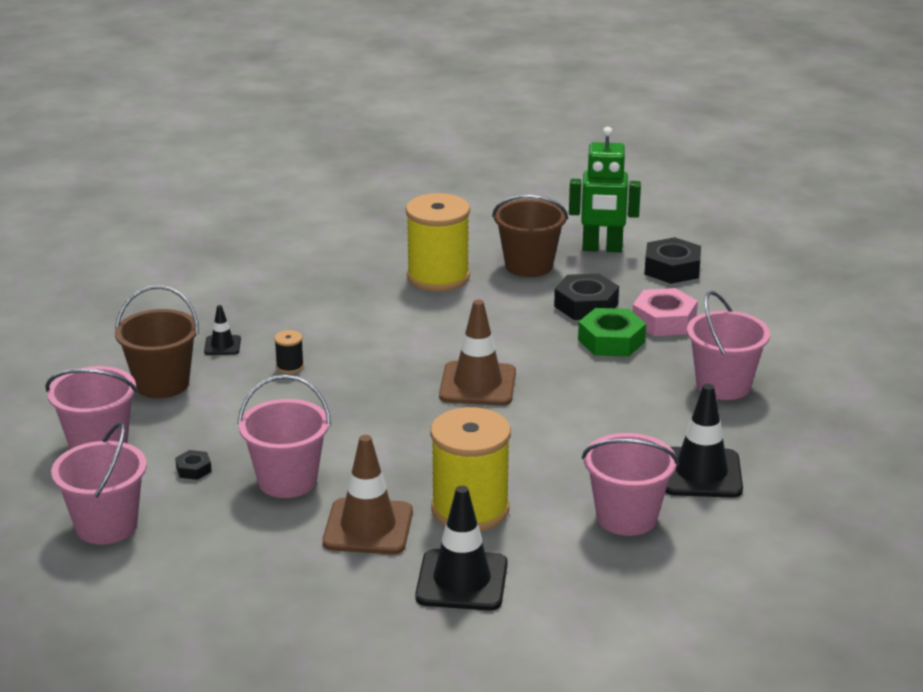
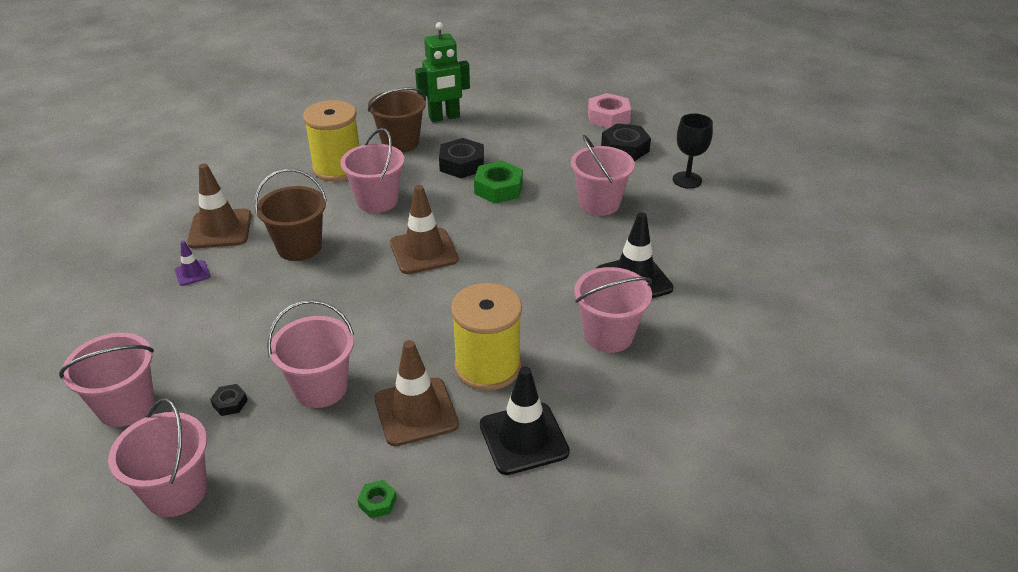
camera: 25 degrees left, 10 degrees up
brown bucket [115,285,199,398] -> brown bucket moved to [254,169,327,261]
black traffic cone [204,305,241,355] -> purple traffic cone [175,241,210,286]
black spool [274,330,304,374] -> none
pink nut [633,288,698,336] -> pink nut moved to [588,93,631,128]
black nut [644,237,701,284] -> black nut moved to [601,123,651,161]
none -> brown traffic cone [187,164,252,248]
none -> pink bucket [340,128,404,213]
none -> green nut [357,480,397,518]
none -> black goblet [673,113,713,189]

